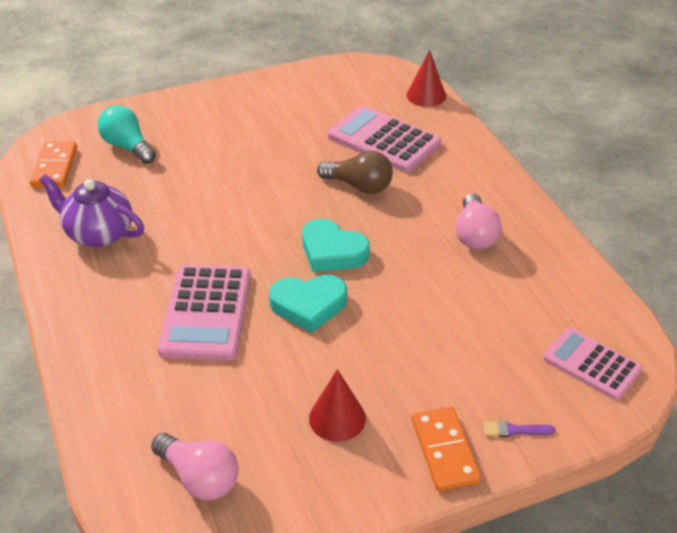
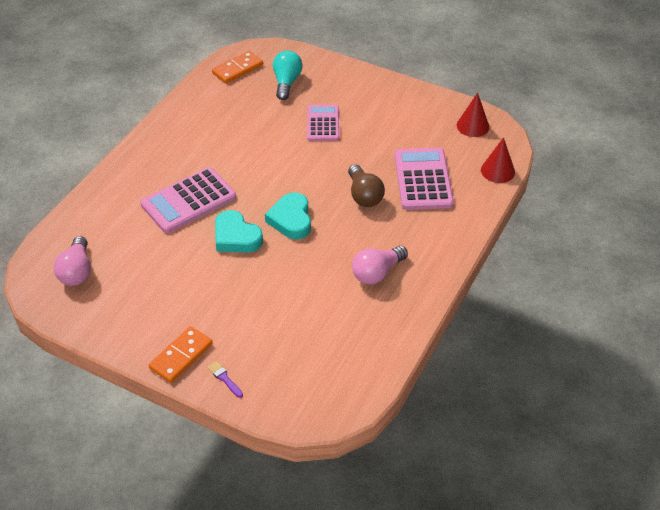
camera: 50 degrees right, 5 degrees up
purple teapot [39,174,144,247] -> none
red cone [309,369,366,442] -> red cone moved to [457,92,489,137]
pink calculator [543,328,642,400] -> pink calculator moved to [307,105,339,141]

